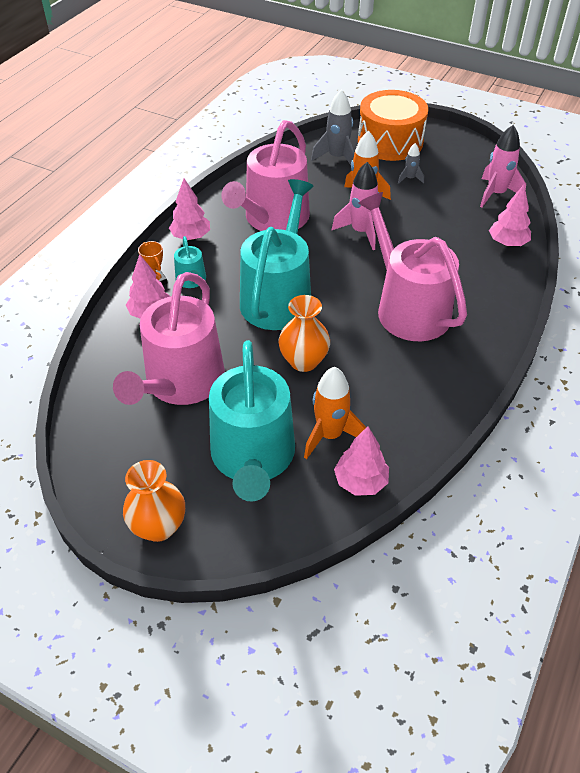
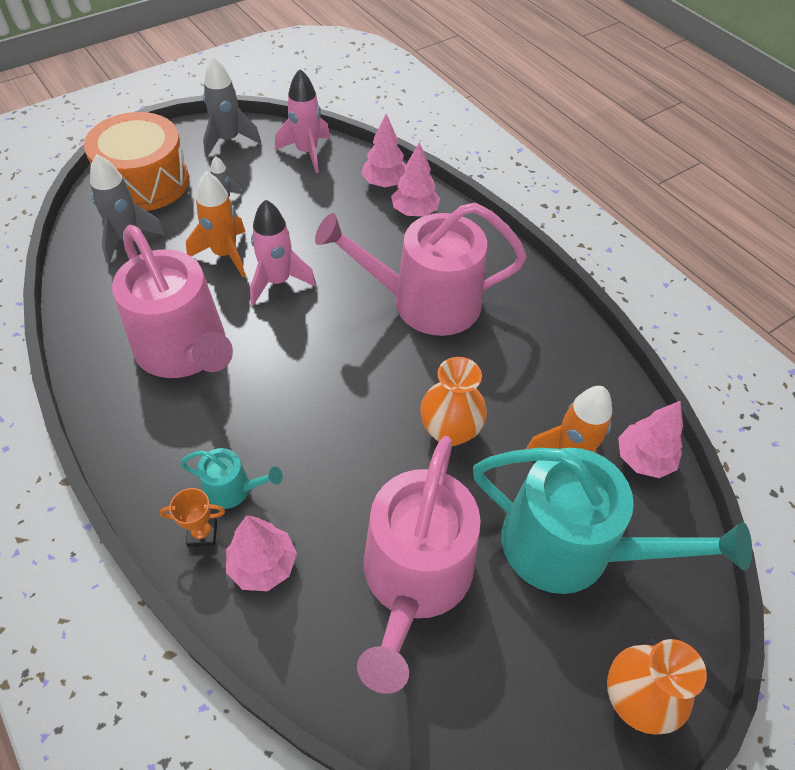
camera: 65 degrees left, 5 degrees up
pink watering can [113,272,225,405] -> pink watering can turned 60 degrees clockwise [357,436,481,694]
pink tree [169,178,210,240] -> pink tree moved to [391,142,440,216]
turquoise watering can [240,179,314,330] -> none
none -> grey rocket [203,57,261,157]

